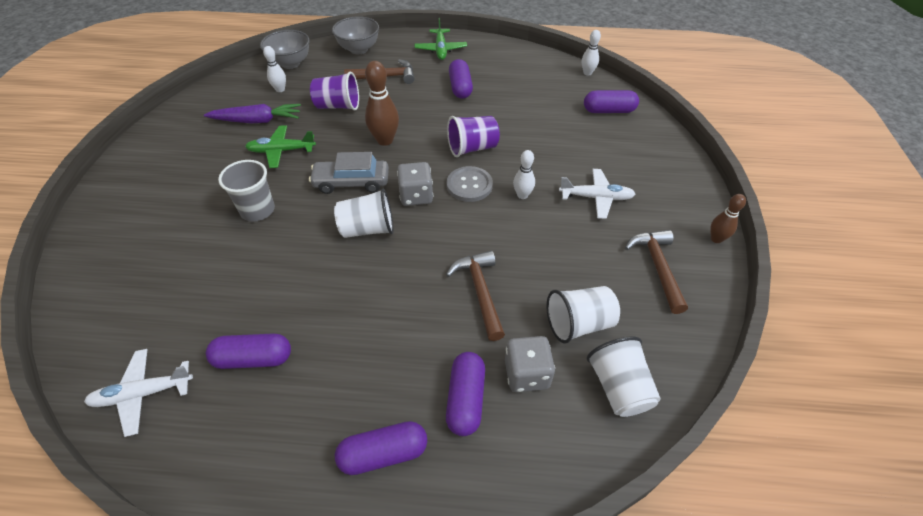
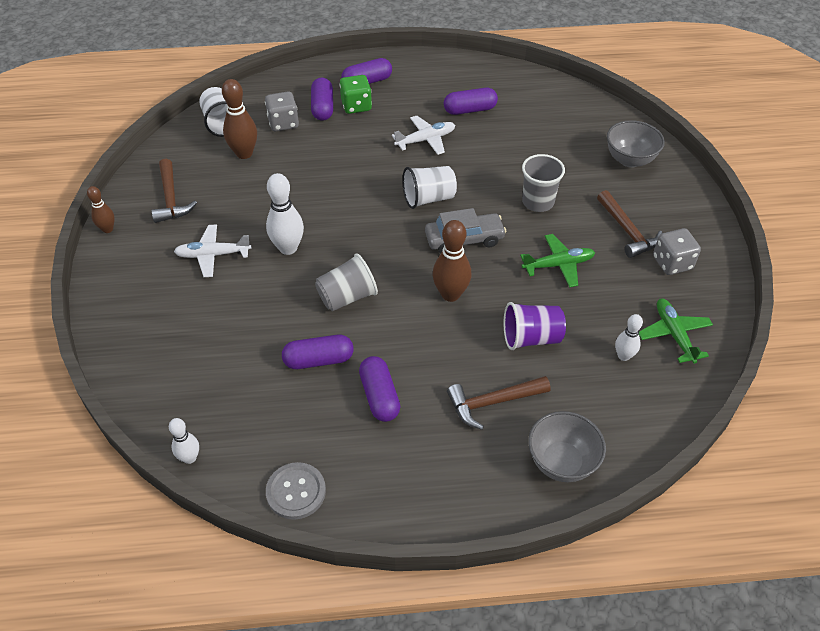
camera: 170 degrees right, 0 degrees up
white plane [84,349,193,437] -> white plane moved to [392,116,455,155]
purple carrot [204,104,301,123] -> none
grey bowl [260,30,309,69] -> grey bowl moved to [607,120,665,168]
grey dice [397,162,433,206] -> grey dice moved to [653,228,701,275]
green plane [415,18,467,60] -> green plane moved to [639,299,713,364]
brown hammer [446,250,505,341] -> brown hammer moved to [597,190,662,258]
purple cup [447,116,500,157] -> grey cup [315,254,378,311]
grey button [447,166,493,202] -> grey button moved to [266,462,326,520]
white bowling pin [513,150,535,199] -> white bowling pin [266,173,304,255], size x1.68
white cup [546,286,620,344] -> brown bowling pin [222,79,257,159]
purple capsule [584,90,639,113] -> purple capsule moved to [282,335,353,369]
none -> green dice [339,75,372,114]

